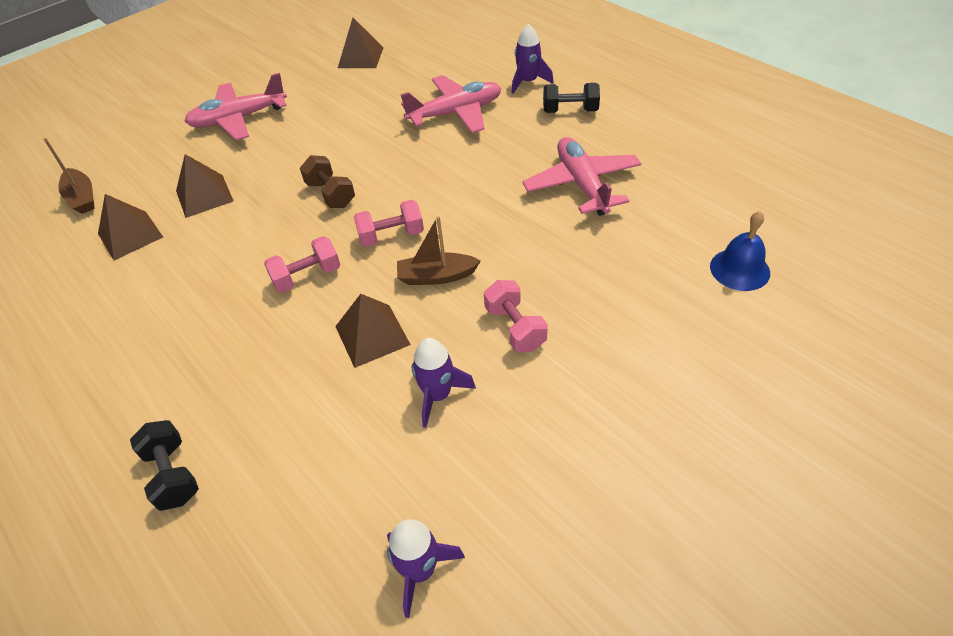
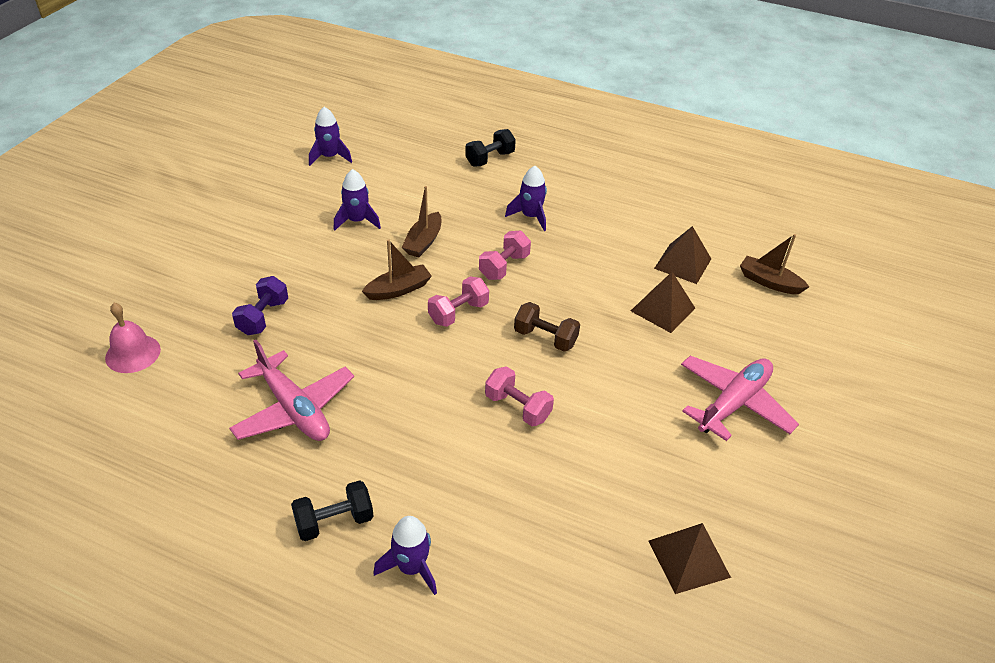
camera: 150 degrees right, 5 degrees down
black dumbbell [130,420,199,511] -> black dumbbell turned 75 degrees counterclockwise [465,129,516,167]
brown pyramid [335,294,411,368] -> brown boat [402,186,441,258]
pink plane [401,75,501,133] -> none
pink dumbbell [484,280,548,352] -> pink dumbbell moved to [485,366,554,426]
blue bell [710,211,770,291] -> pink bell [105,303,161,373]
none -> purple dumbbell [232,276,288,335]
none -> purple rocket [505,166,547,231]

